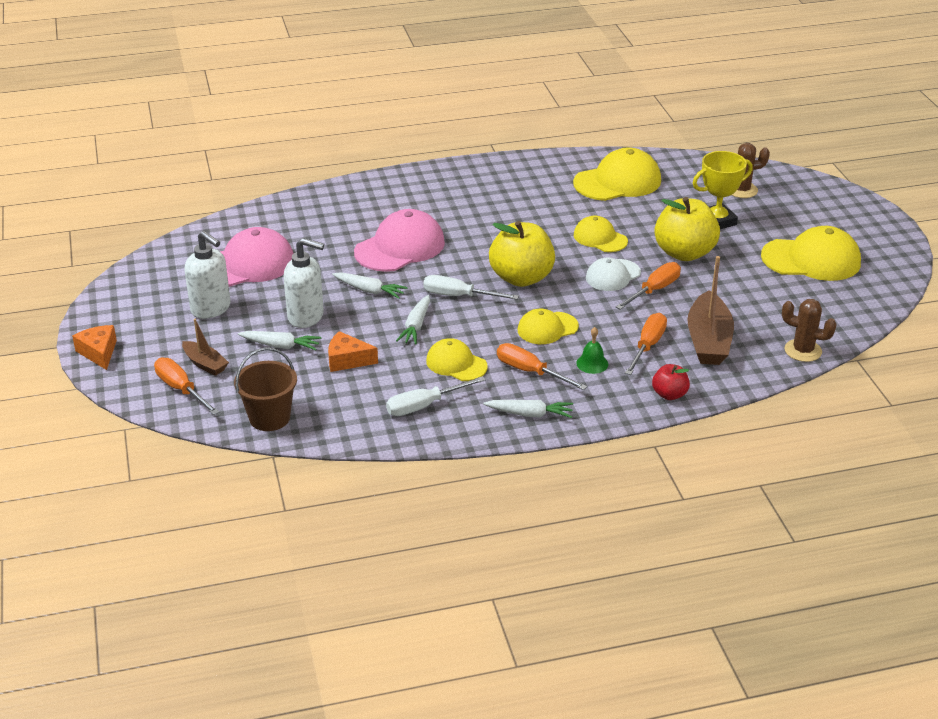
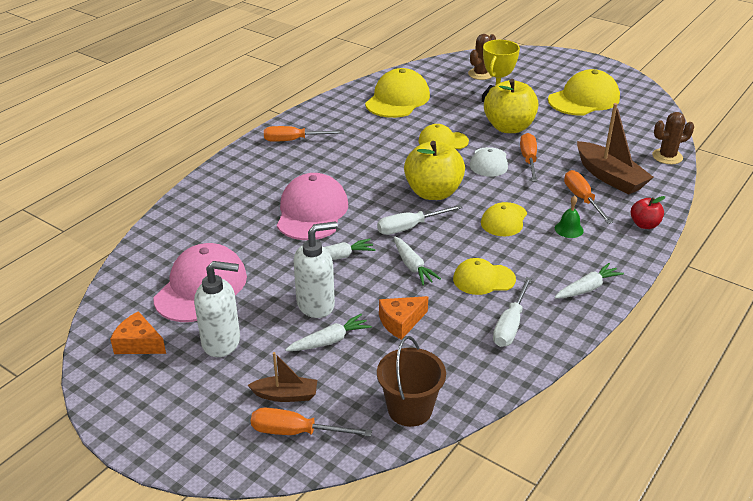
camera: 40 degrees left, 0 degrees up
orange cheese [72,325,117,370] -> orange cheese moved to [110,311,166,354]
orange screwdriver [497,343,587,390] -> orange screwdriver moved to [264,126,344,142]

